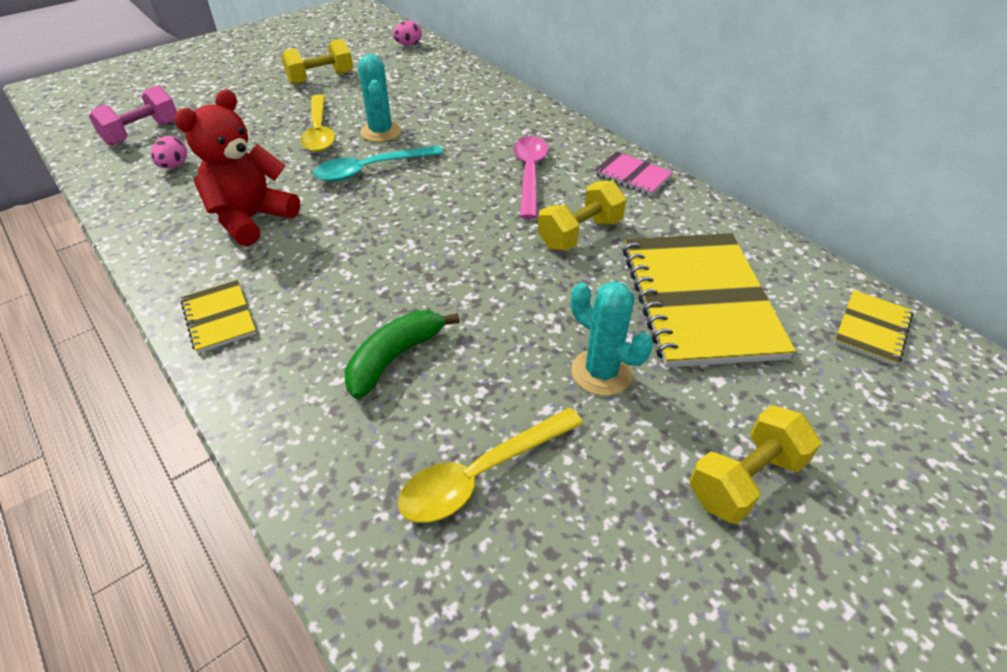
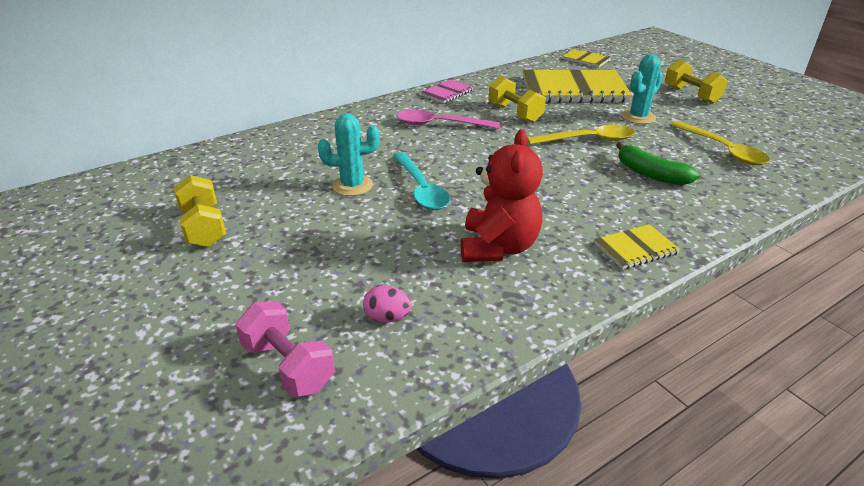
camera: 85 degrees left, 10 degrees down
red teddy bear [174,89,300,246] -> red teddy bear turned 120 degrees counterclockwise [461,129,543,262]
yellow spoon [300,94,335,152] -> yellow spoon moved to [527,125,635,145]
pink egg [393,21,422,46] -> none

